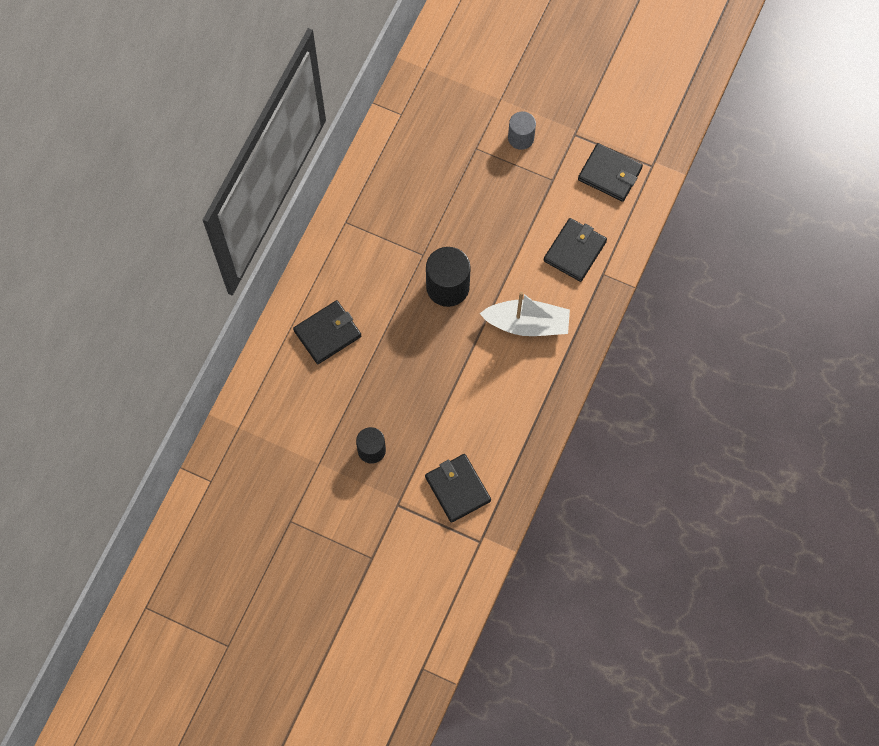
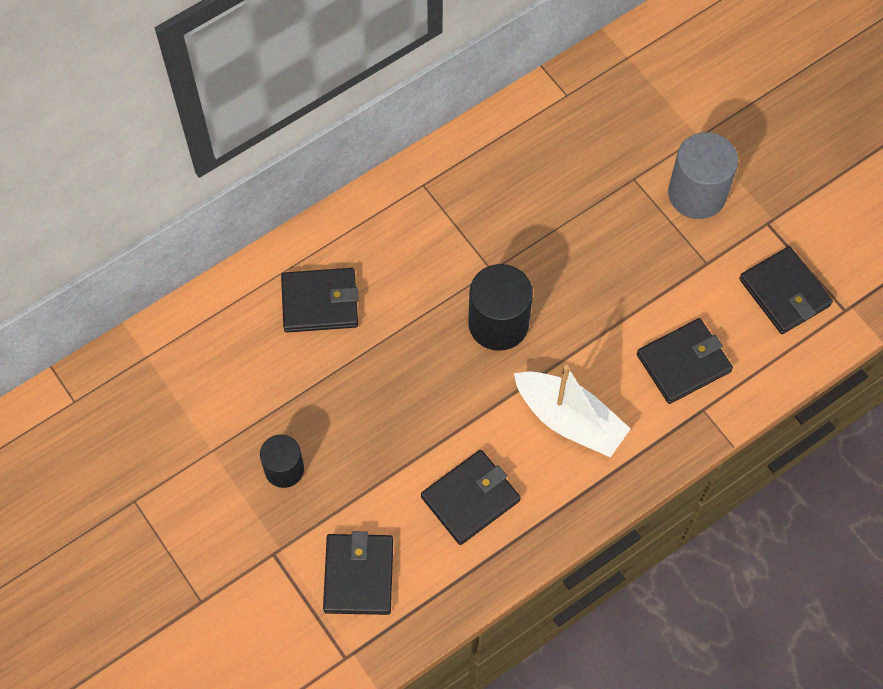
camera: 30 degrees right, 5 degrees down
grey cylinder [508,112,536,150] -> grey cylinder [668,132,738,219], size x1.60
none -> black wallet [421,450,521,545]

